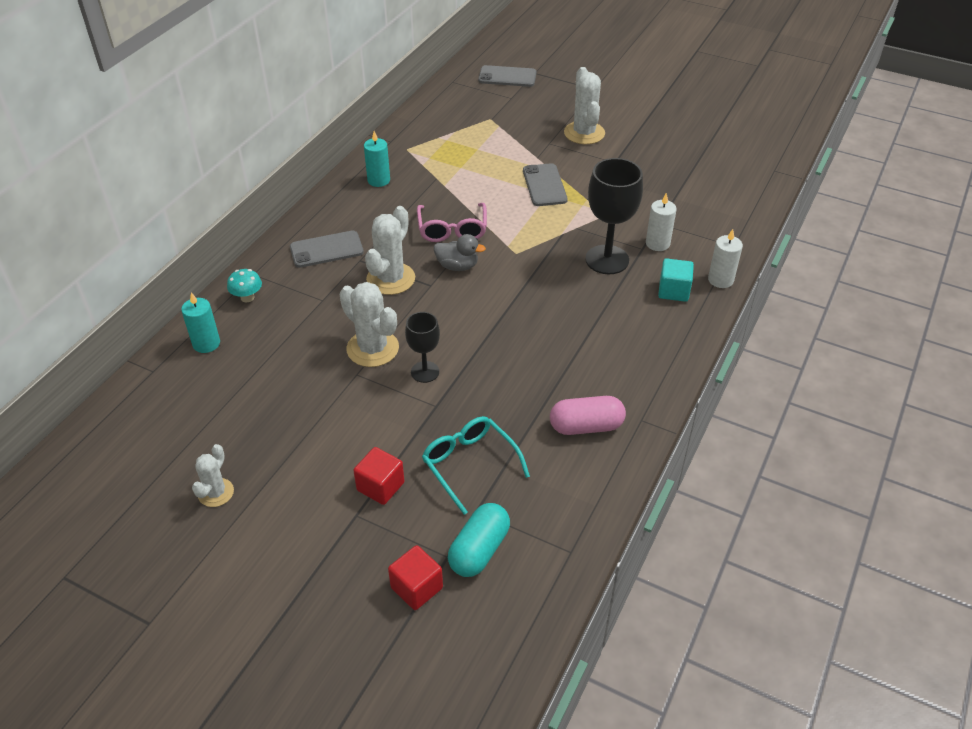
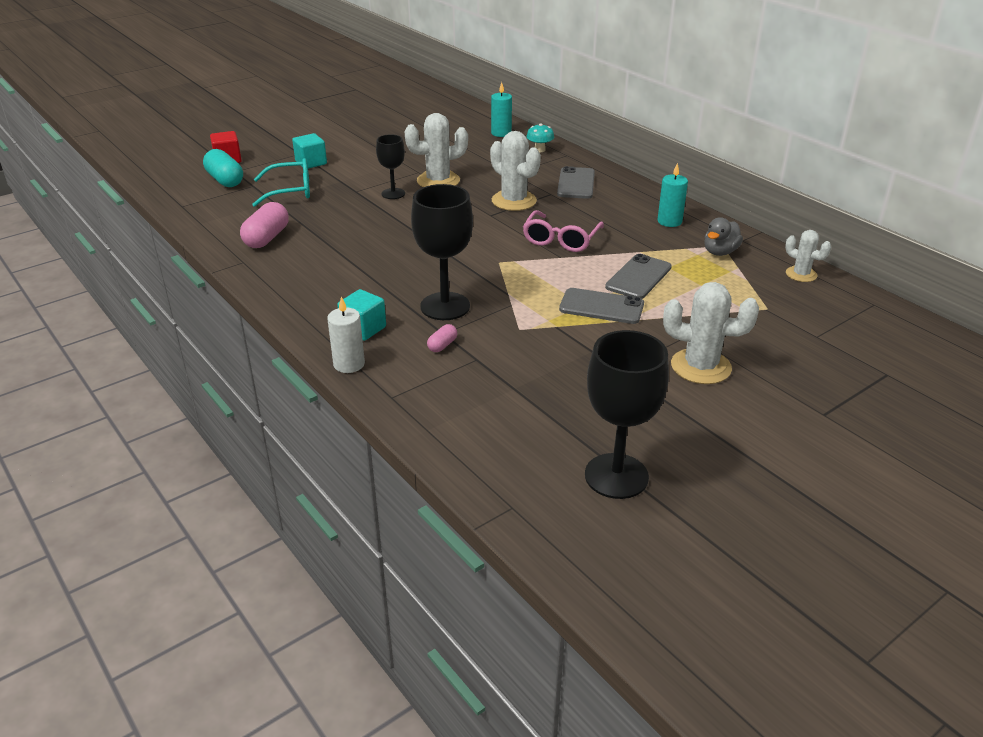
camera: 115 degrees right, 10 degrees down
white cactus [192,444,234,507] -> white cactus moved to [785,230,831,282]
red cube [353,447,404,505] -> turquoise cube [292,133,327,169]
pink glasses [417,203,487,242] -> pink glasses turned 90 degrees counterclockwise [523,210,604,252]
grey duck [434,234,486,271] -> grey duck moved to [704,217,743,256]
grey phone [478,65,536,87] -> grey phone moved to [605,254,672,299]
white candle [646,193,677,251] -> pink capsule [427,324,457,352]
none -> black goblet [585,330,669,499]

